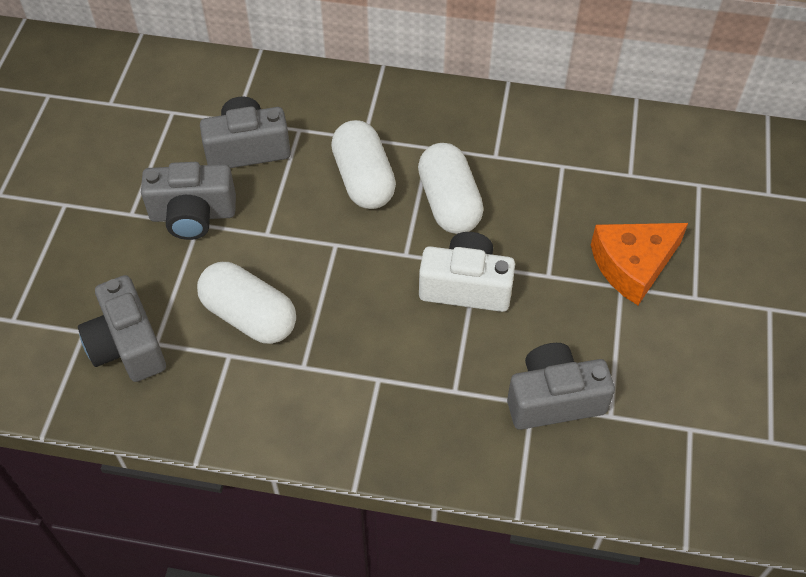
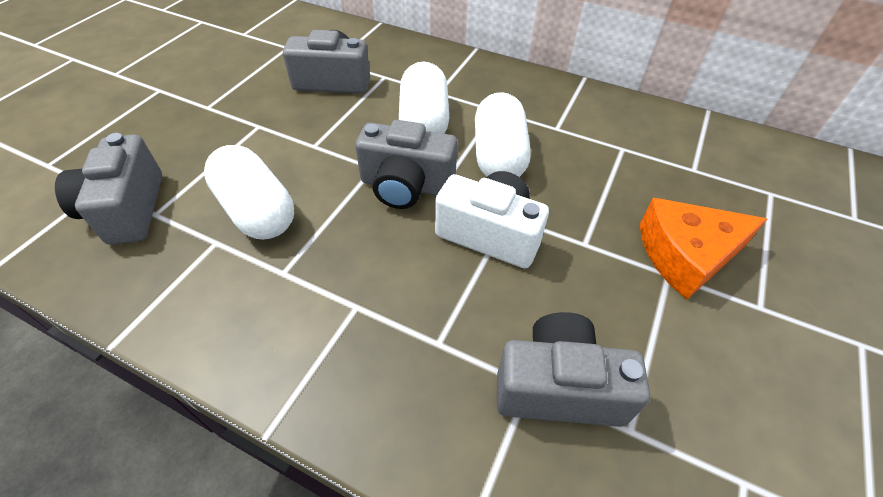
camera: 15 degrees right, 5 degrees down
grey camera [141,162,236,240] -> grey camera moved to [355,120,457,209]

